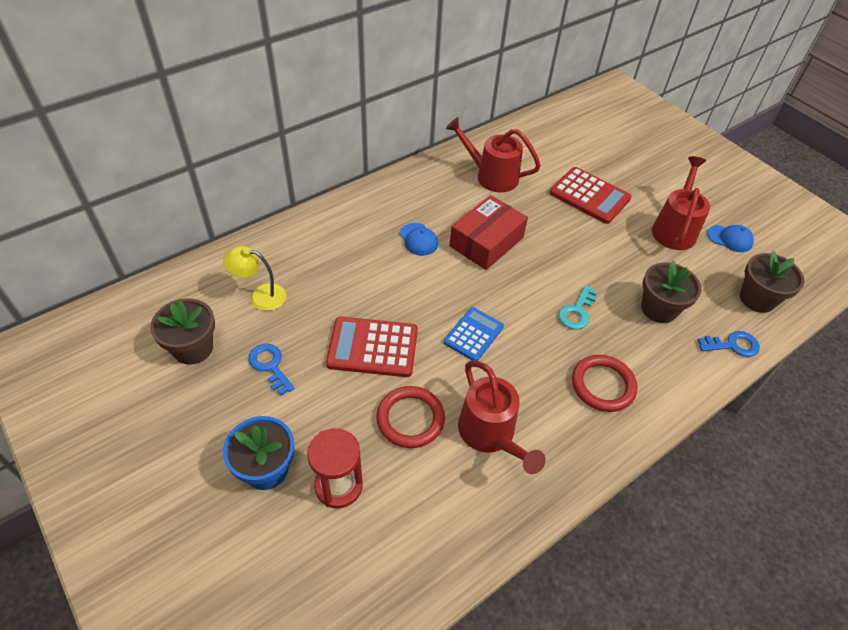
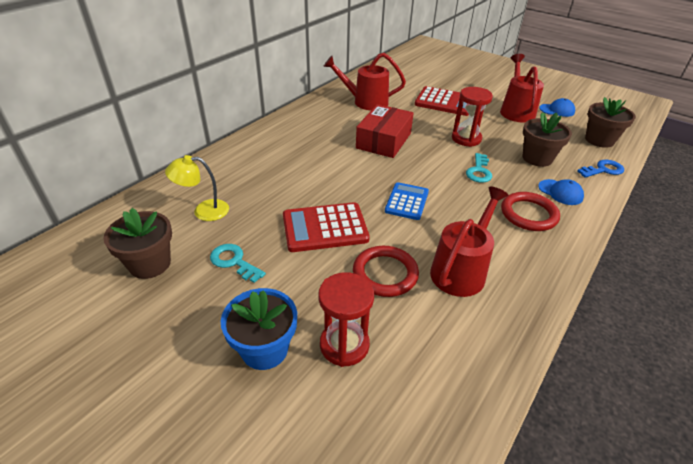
camera: 15 degrees left, 10 degrees down
blue key [248,344,294,396] -> turquoise key [210,244,266,283]
blue cap [400,223,438,256] -> blue cap moved to [538,179,584,205]
red watering can [458,360,546,474] -> red watering can turned 105 degrees counterclockwise [430,186,509,297]
none -> red hourglass [452,87,493,147]

